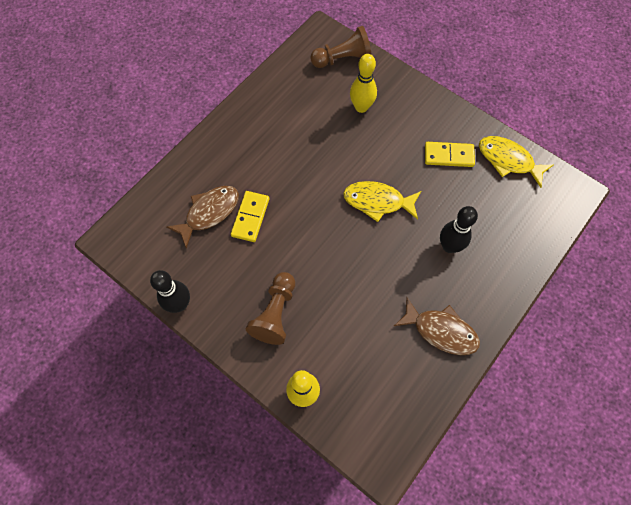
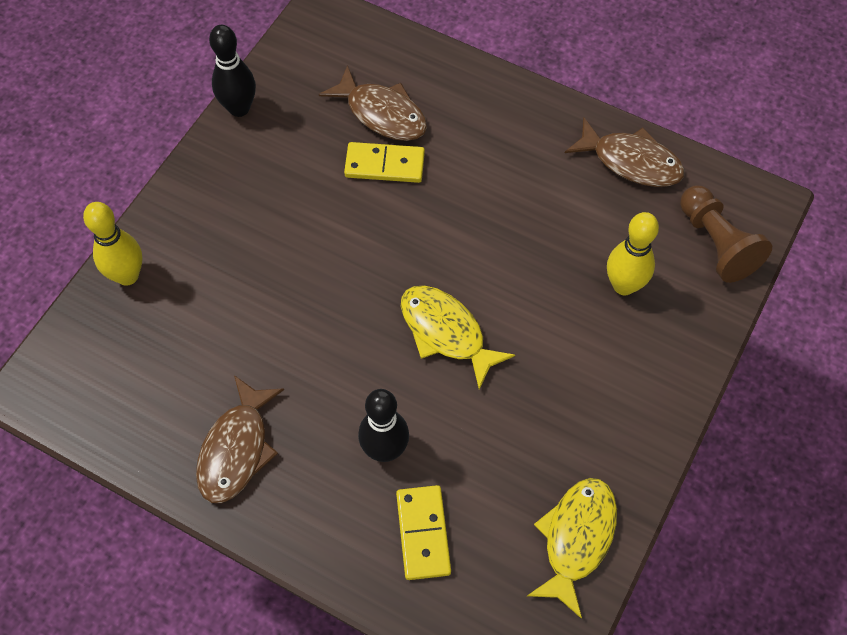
camera: 80 degrees right, 5 degrees down
brown pawn [246,272,295,345] -> none
yellow fish [343,181,421,222] -> yellow fish turned 45 degrees counterclockwise [401,286,515,389]
yellow domino [425,142,475,167] -> yellow domino moved to [396,485,451,580]
none -> brown fish [565,117,685,187]

